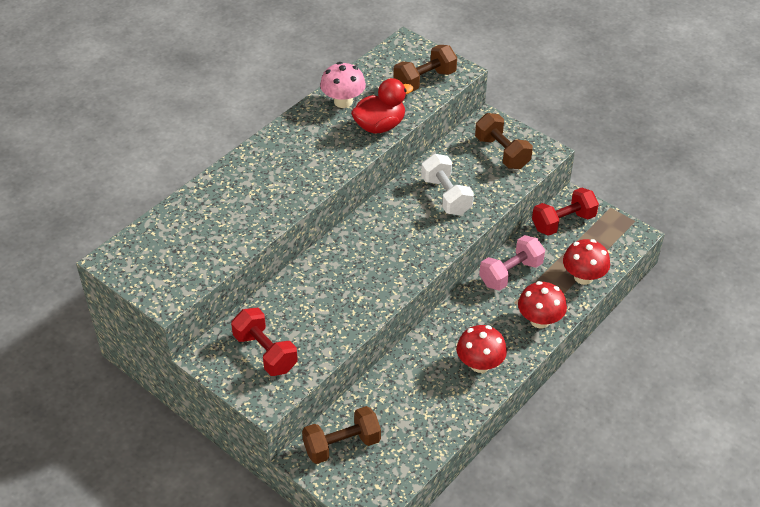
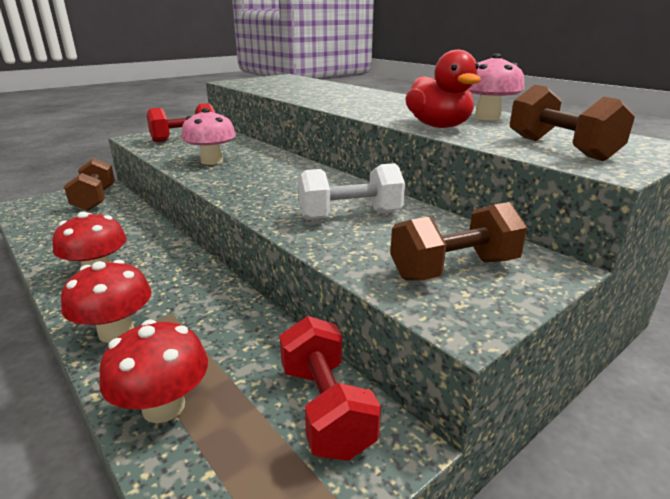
camera: 100 degrees right, 20 degrees down
pink dumbbell [479,235,545,291] -> none
none -> pink mushroom [181,108,236,165]

